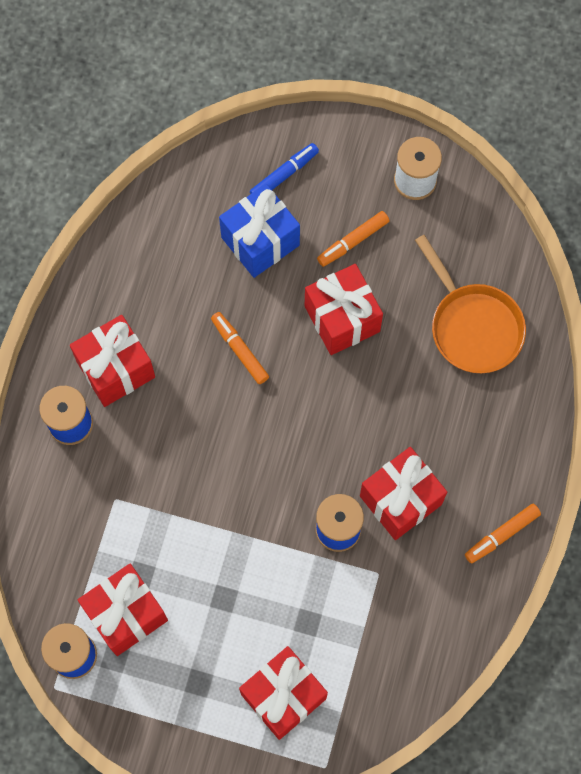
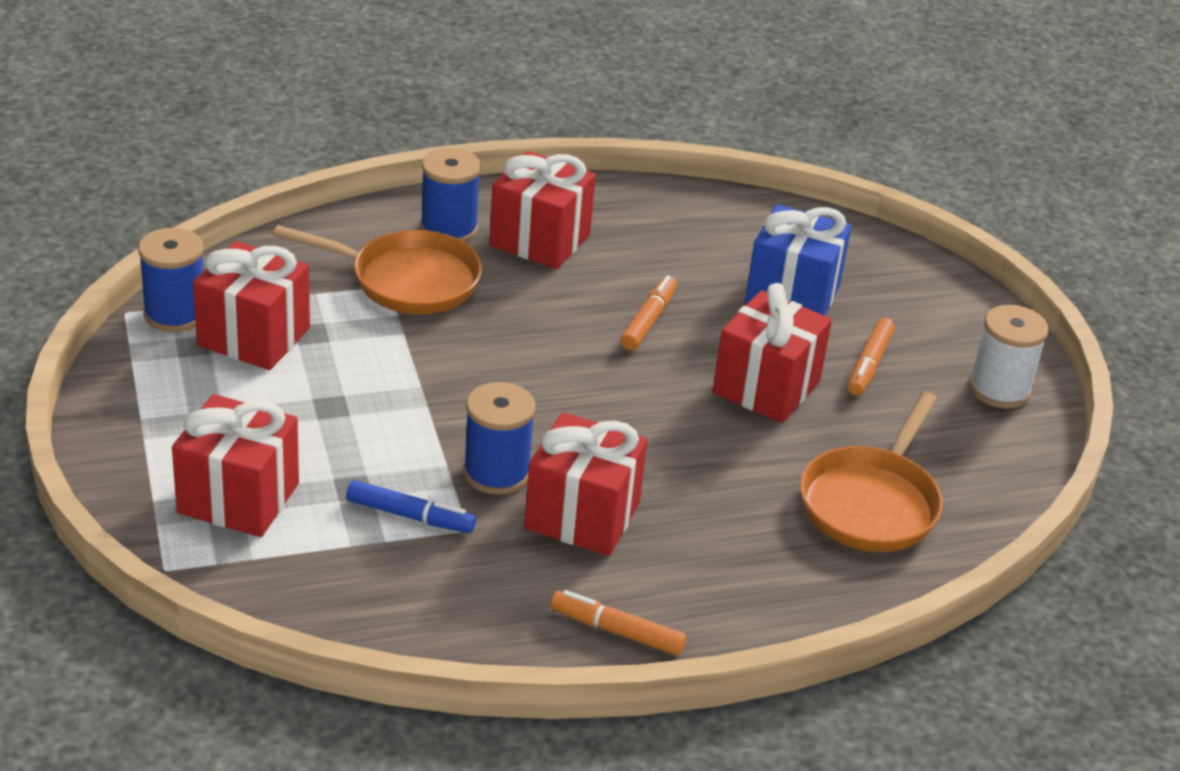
camera: 55 degrees right, 35 degrees down
blue marker [250,143,319,194] -> blue marker moved to [346,480,476,533]
orange marker [317,211,389,267] -> orange marker turned 90 degrees counterclockwise [848,318,895,395]
none -> orange pan [273,225,482,314]

